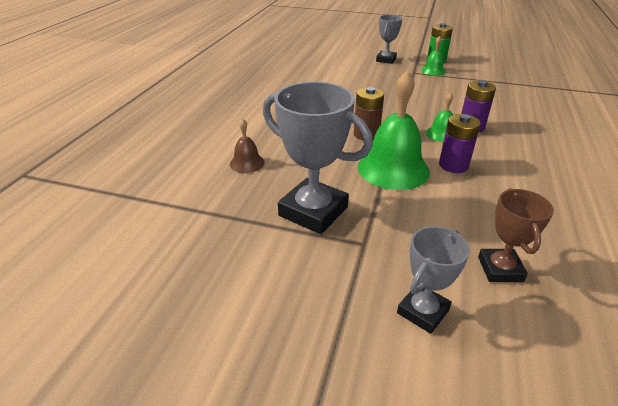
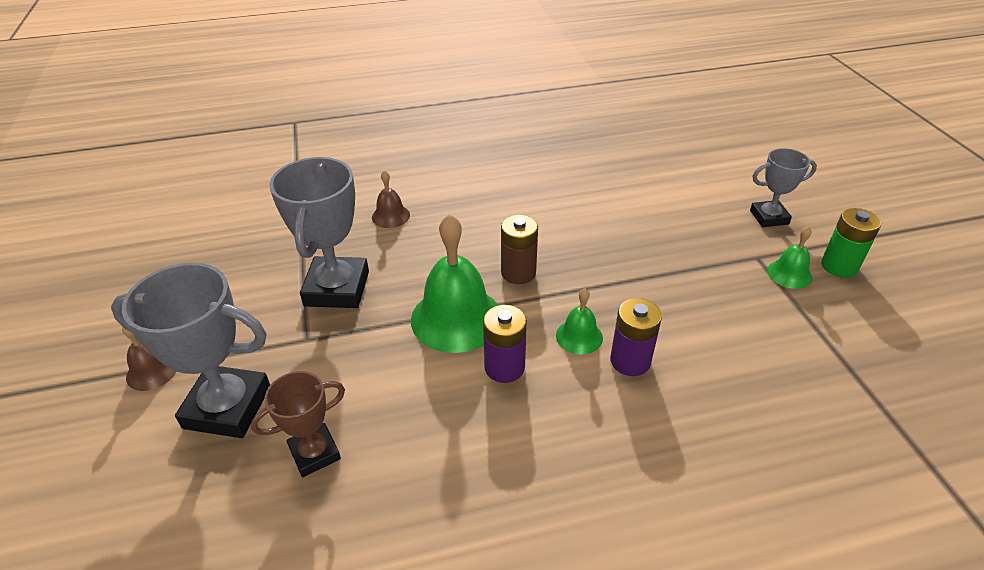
camera: 60 degrees right, 5 degrees up
grey trophy [397,226,470,334] -> grey trophy [111,263,270,438], size x1.71
none -> brown bell [122,327,176,391]

